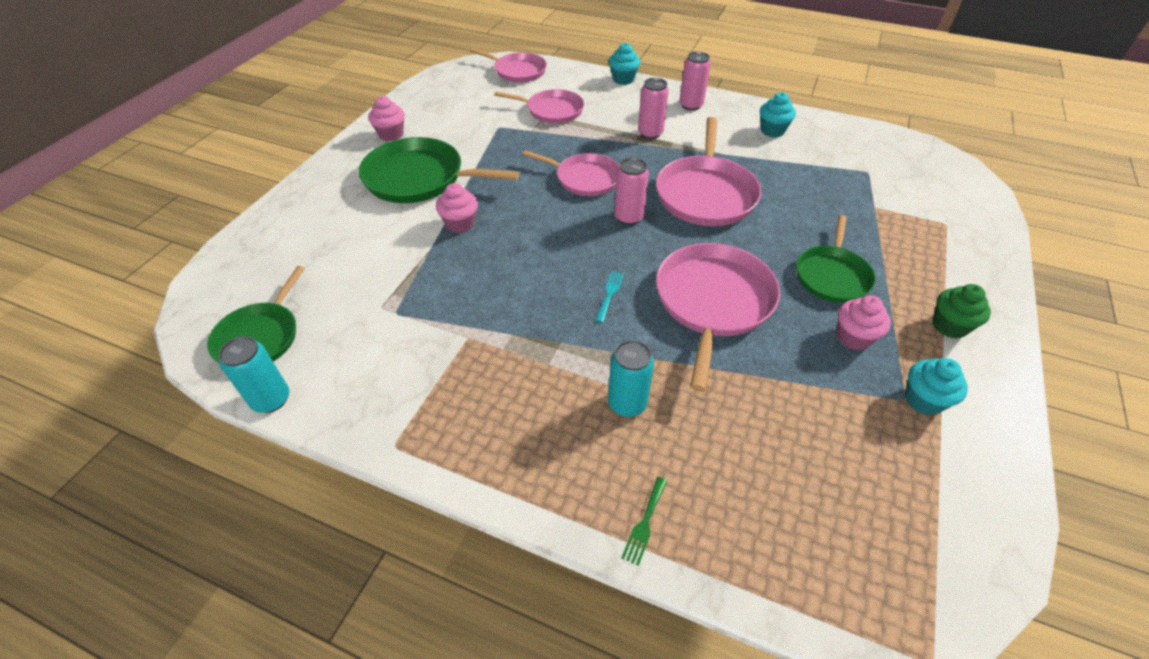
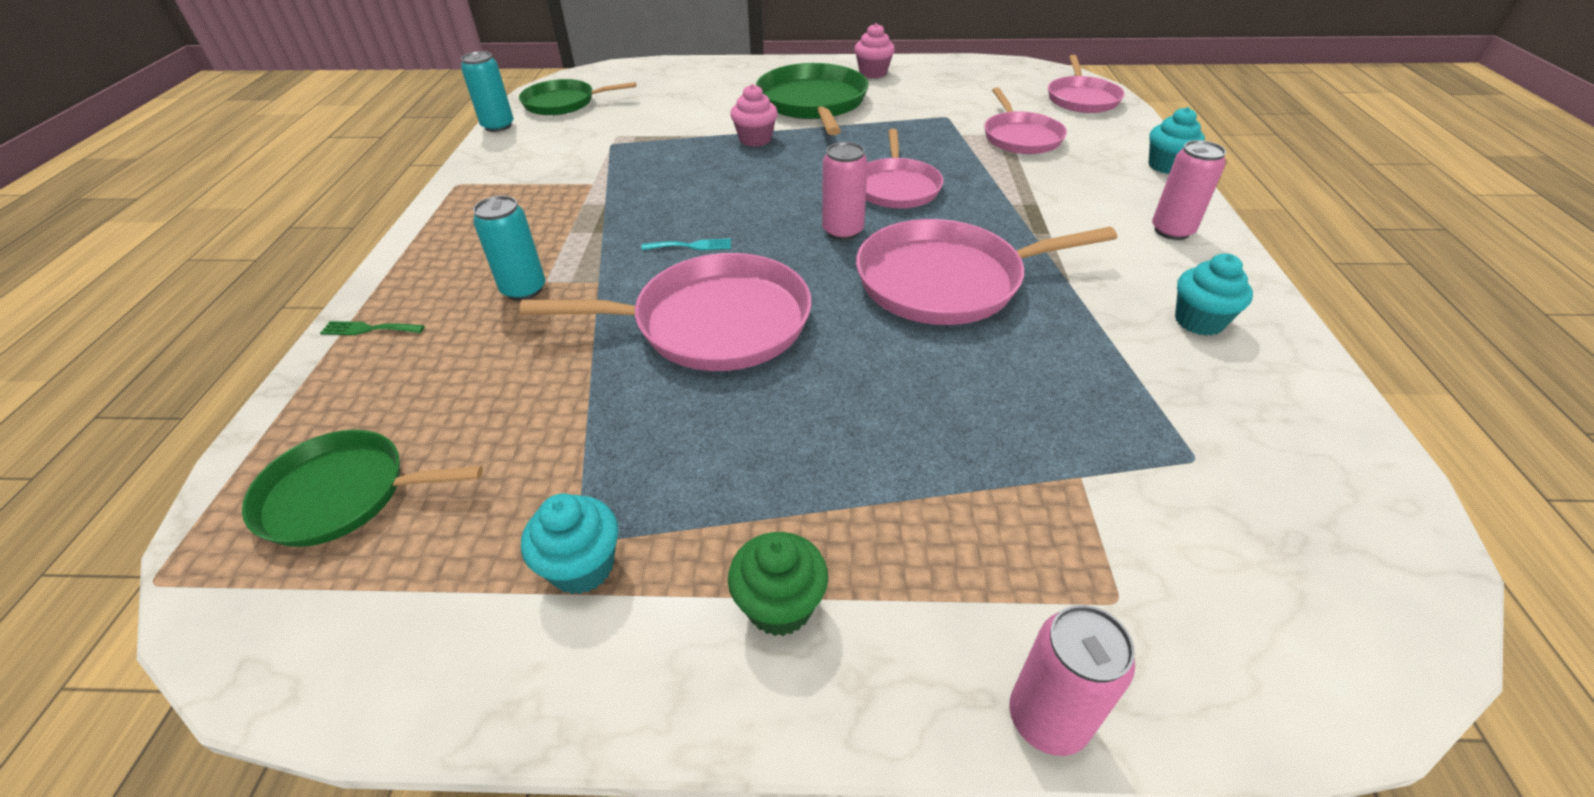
camera: 70 degrees right, 5 degrees down
pink can [638,78,669,139] -> pink can moved to [1009,605,1135,756]
green pan [796,215,876,303] -> green pan moved to [242,430,483,547]
pink cupcake [837,295,891,351] -> none

